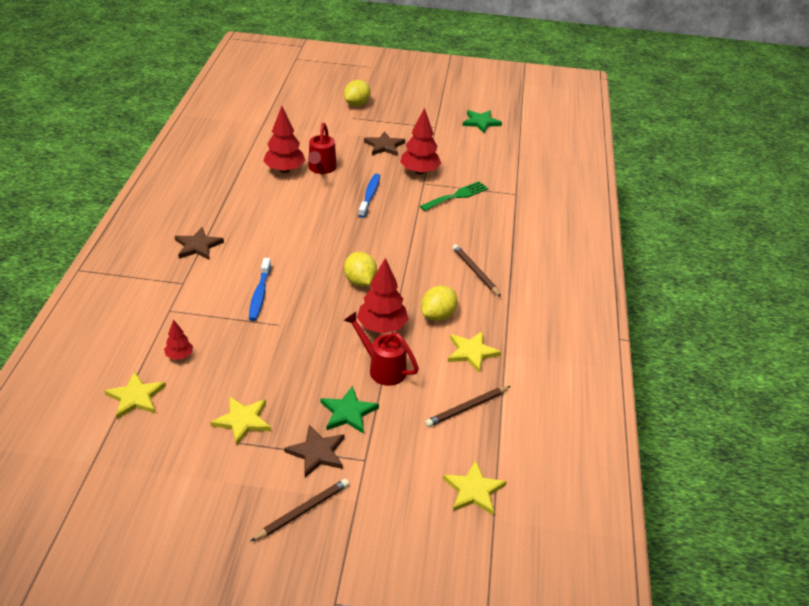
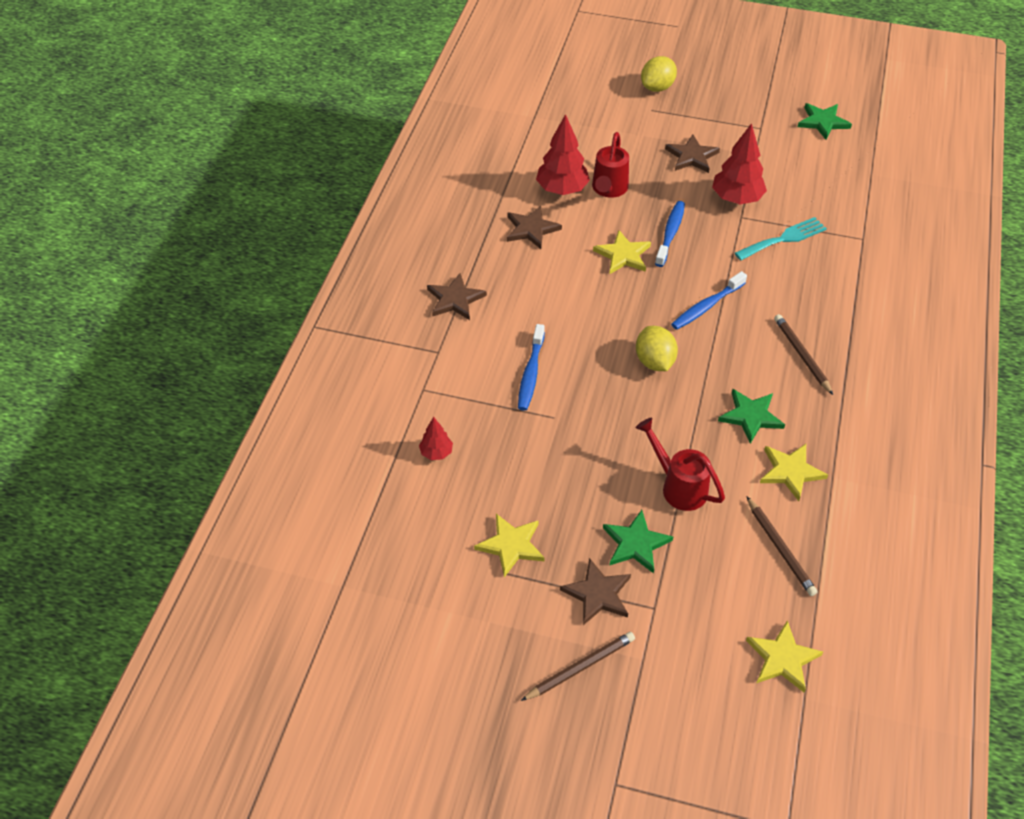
camera: 10 degrees right, 10 degrees up
yellow star [104,371,166,419] -> yellow star moved to [593,230,651,274]
red tree [357,258,409,334] -> none
green fork [420,181,489,211] -> turquoise fork [735,217,827,260]
yellow lemon [421,286,458,321] -> green star [718,389,785,444]
brown pencil [425,386,511,427] -> brown pencil turned 90 degrees counterclockwise [746,496,817,596]
none -> brown star [507,206,562,249]
none -> blue toothbrush [671,271,747,330]

